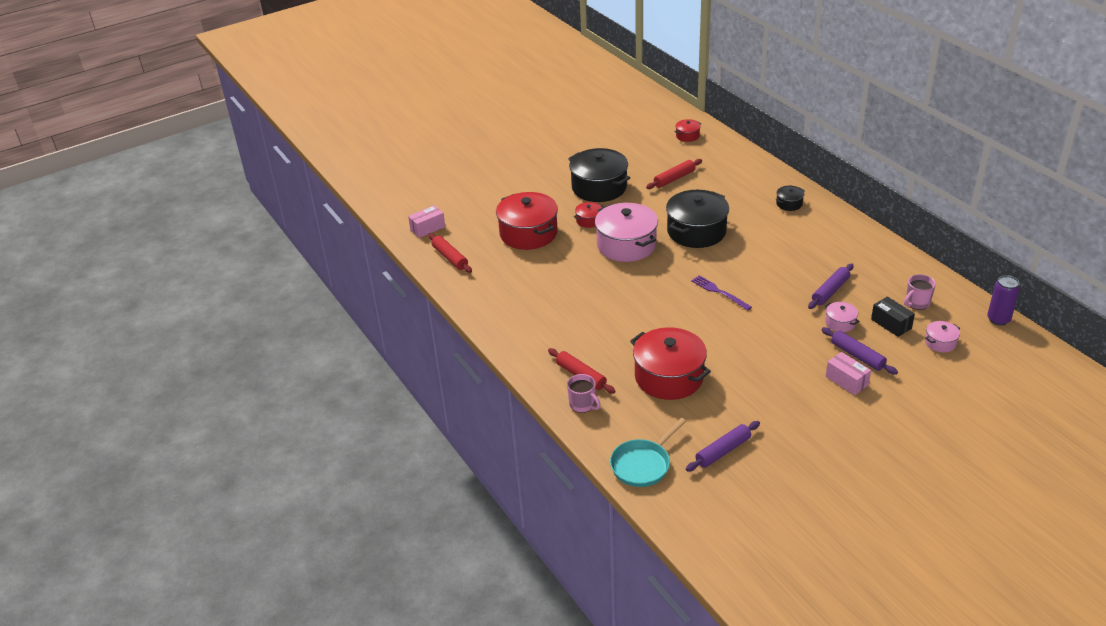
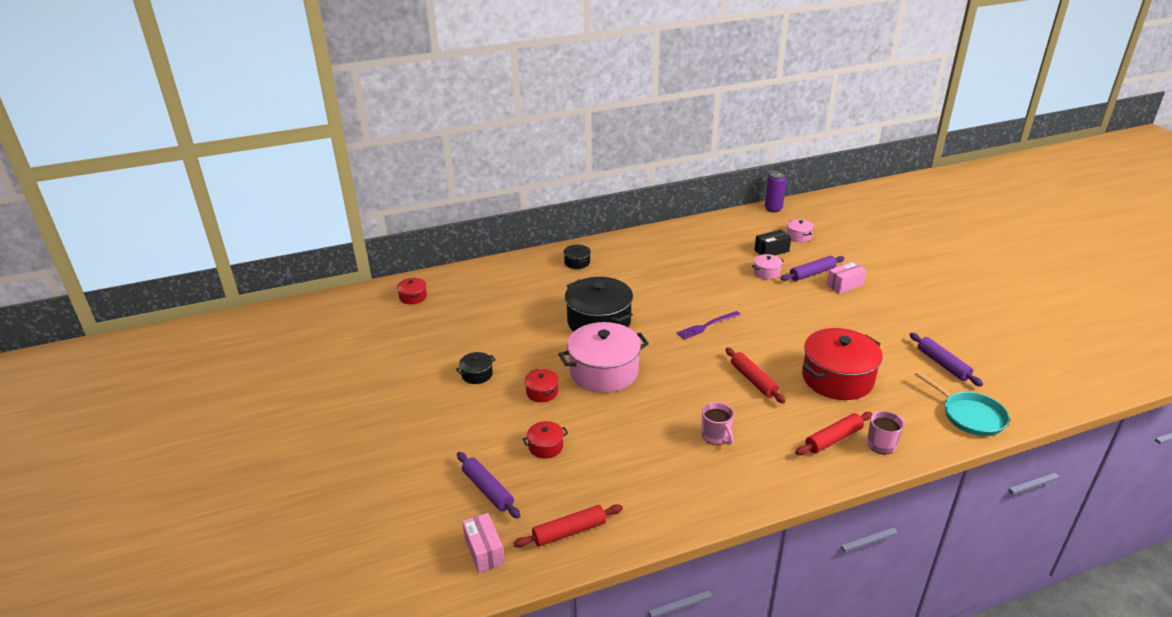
camera: 80 degrees left, 5 degrees down
red pot [496,192,558,250] -> red pot [523,421,568,459], size x0.45
black pot [568,148,630,202] -> black pot [456,352,496,384], size x0.45
red rolling pin [646,159,702,189] -> red rolling pin moved to [725,348,785,403]
purple rolling pin [808,264,854,309] -> purple rolling pin moved to [457,452,520,518]
pink mug [904,274,936,310] -> pink mug moved to [702,402,734,445]

